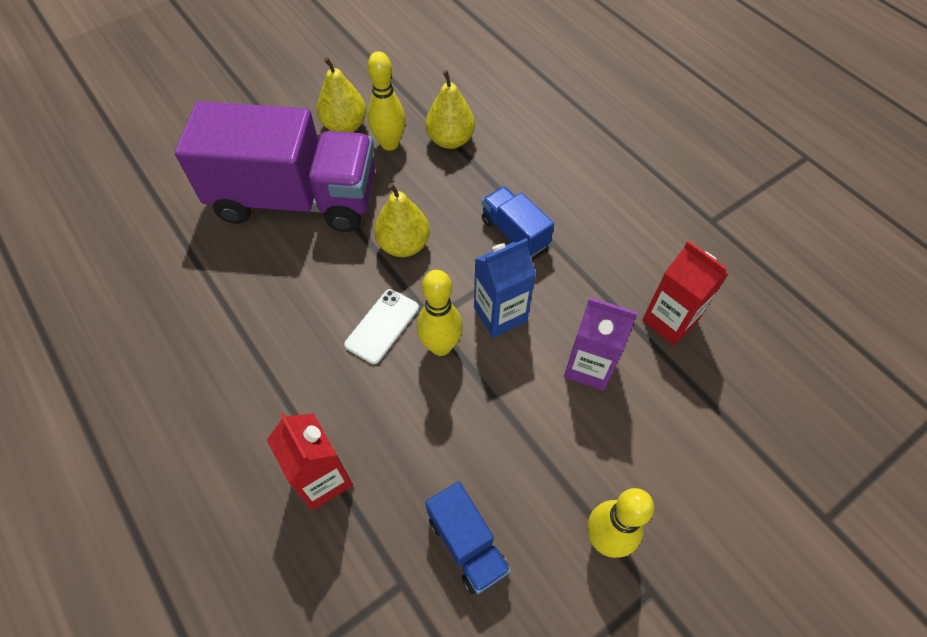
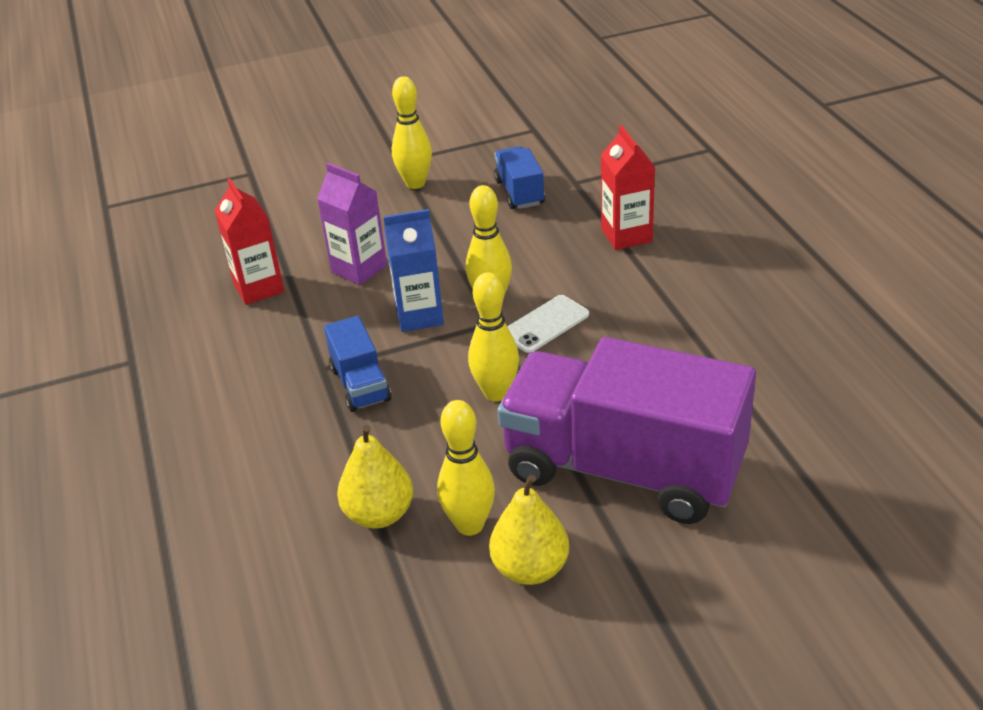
camera: 160 degrees left, 20 degrees down
yellow pear [374,183,430,257] -> yellow bowling pin [468,272,519,402]

